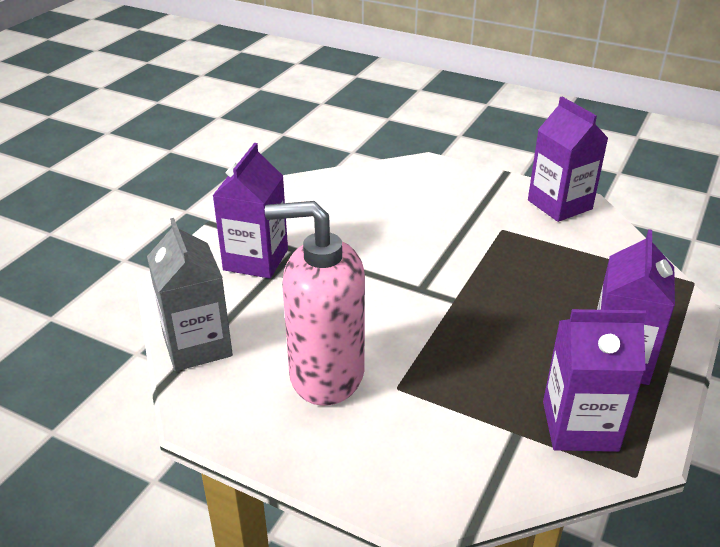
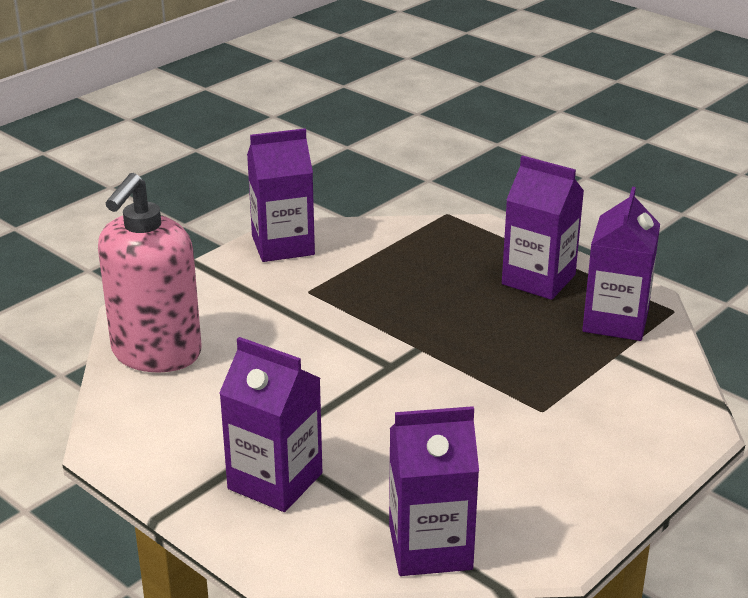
camera: 75 degrees left, 5 degrees down
grey carton [147,218,233,371] -> purple carton [389,406,479,576]
pink soap dispenser [265,201,365,406] -> pink soap dispenser moved to [98,173,202,373]

